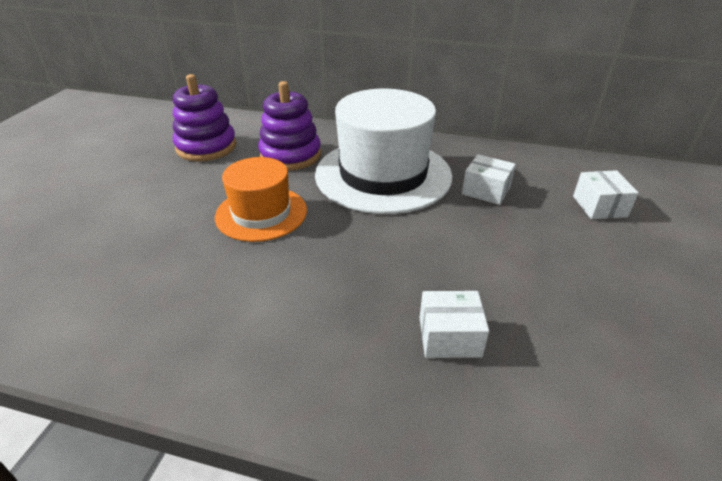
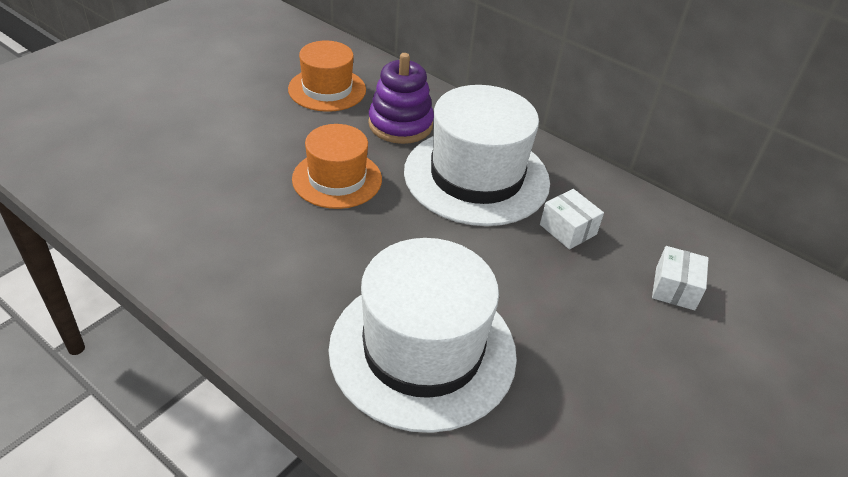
camera: 20 degrees right, 5 degrees up
purple stacking toy [173,74,237,161] -> orange hat [288,41,366,112]
white box [420,291,489,358] -> white hat [329,238,517,433]

